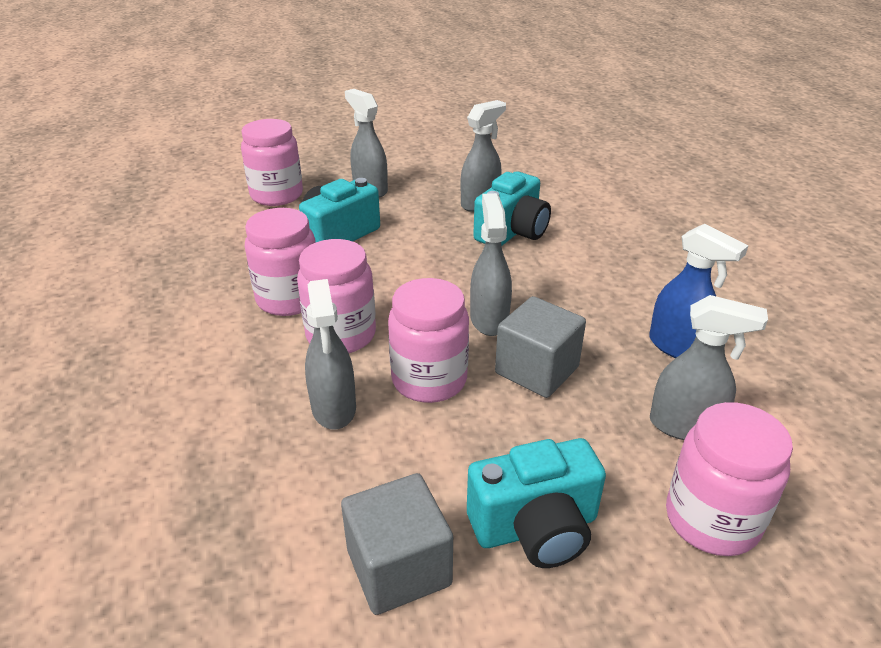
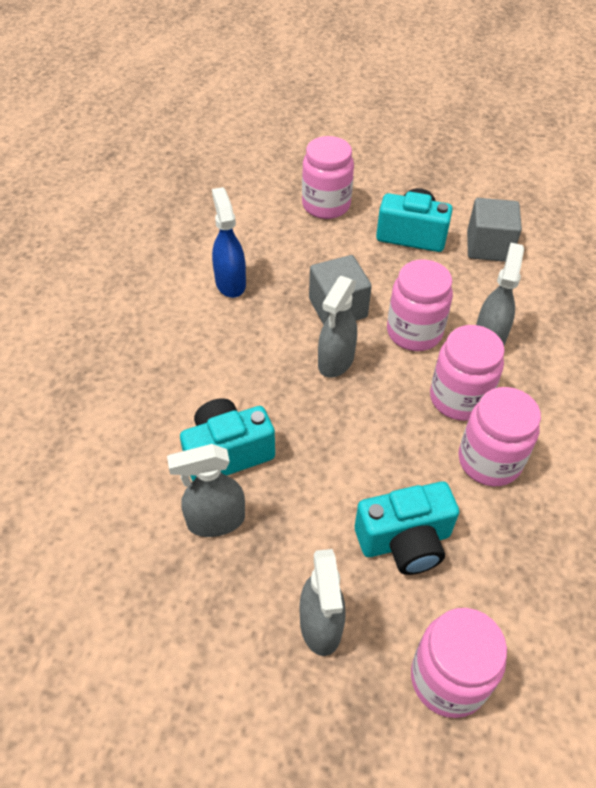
camera: 150 degrees left, 15 degrees up
grey spray bottle [650,295,768,440] -> none

